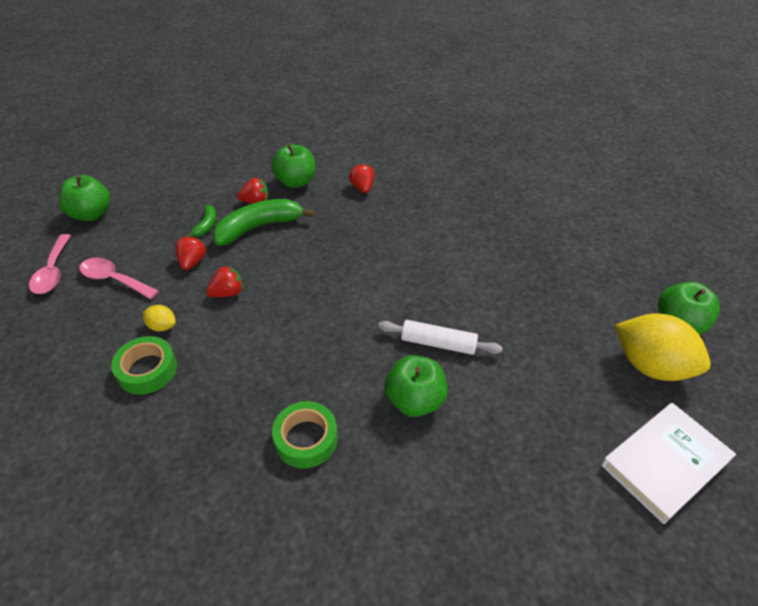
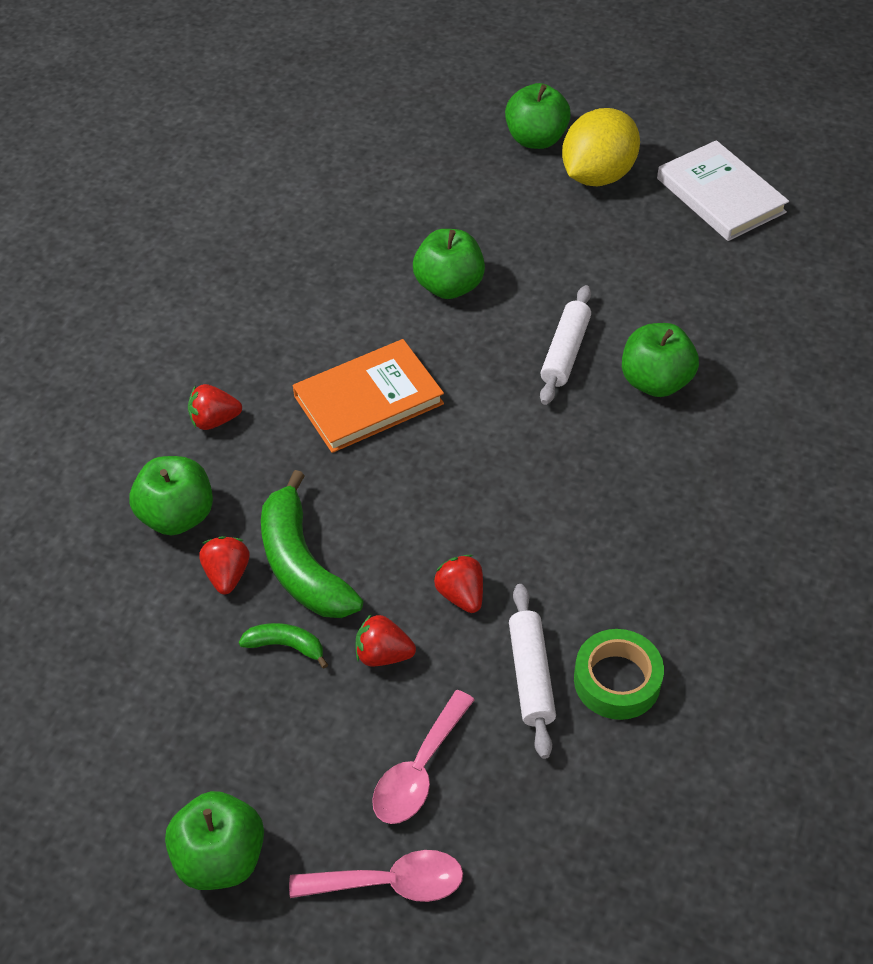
camera: 85 degrees left, 5 degrees up
yellow lemon [142,305,176,332] -> white rolling pin [509,584,556,759]
green tape [272,401,338,468] -> none
none -> orange book [293,339,444,453]
none -> green apple [413,229,485,299]

